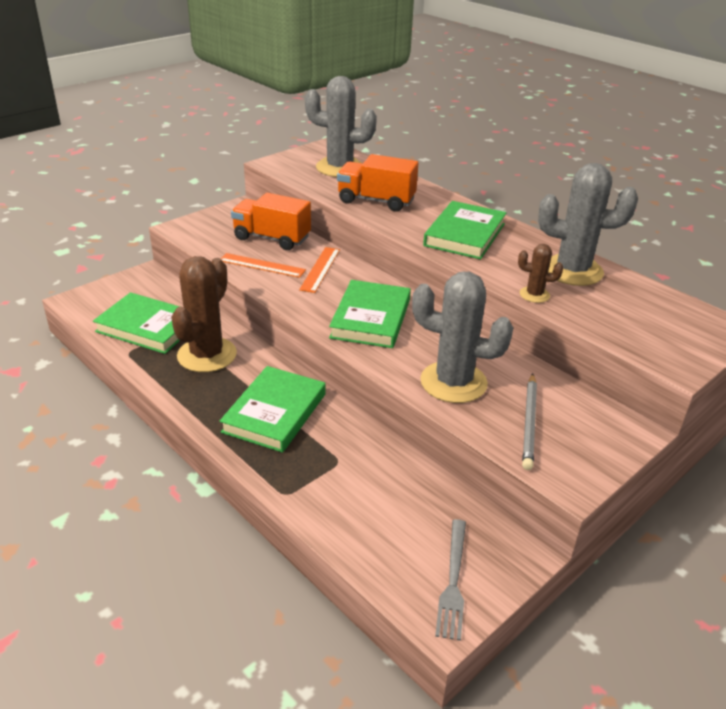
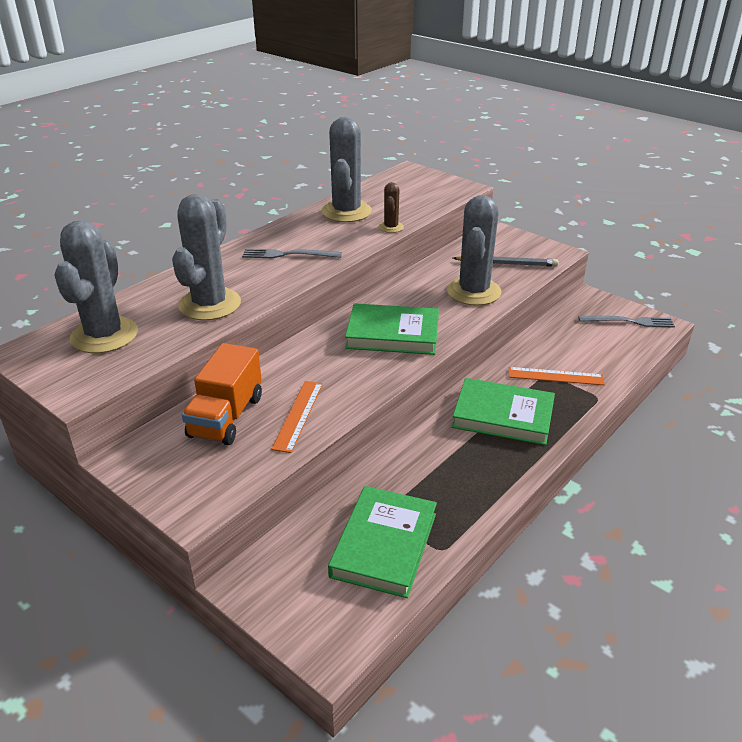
camera: 95 degrees left, 0 degrees up
brown cactus [171,256,237,372] -> none
orange ruler [299,247,340,293] -> orange ruler moved to [509,367,605,385]
orange truck [337,154,418,211] -> grey cactus [172,194,241,320]
green book [423,201,506,260] -> grey fork [242,248,342,258]

